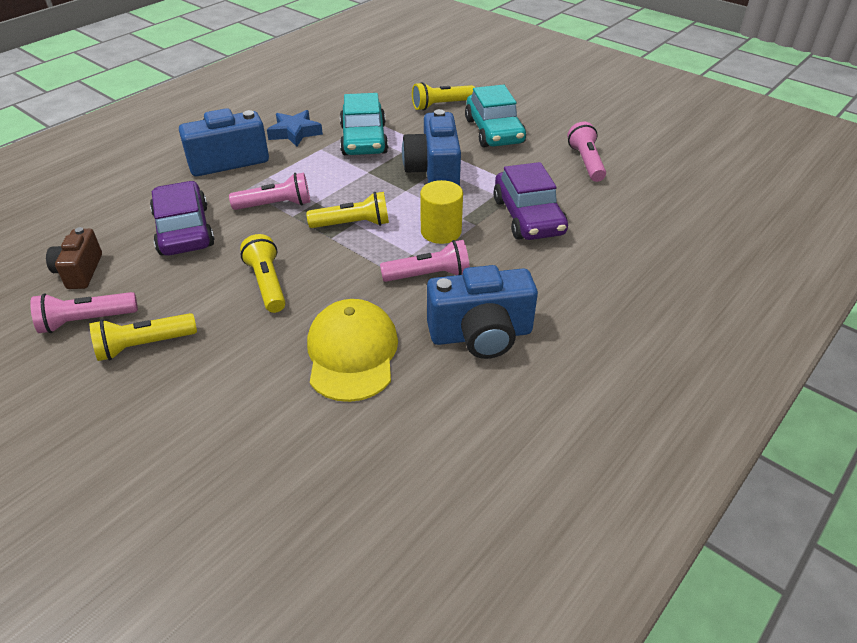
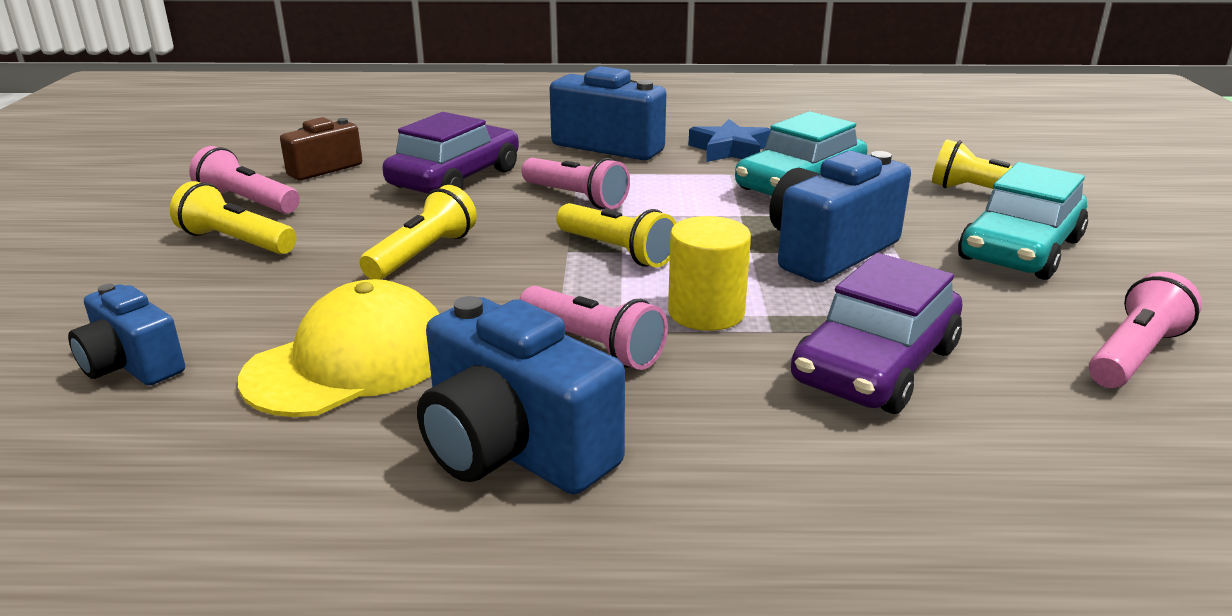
camera: 50 degrees right, 15 degrees down
none -> blue camera [68,284,185,385]

